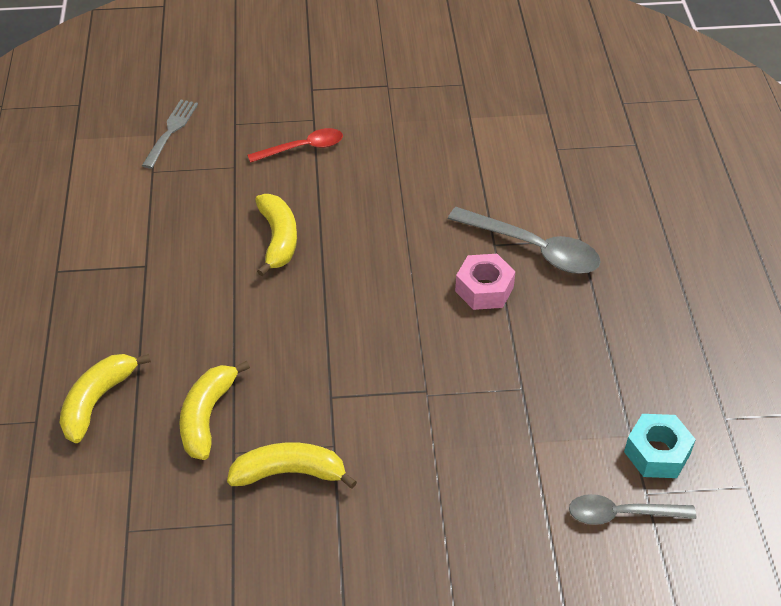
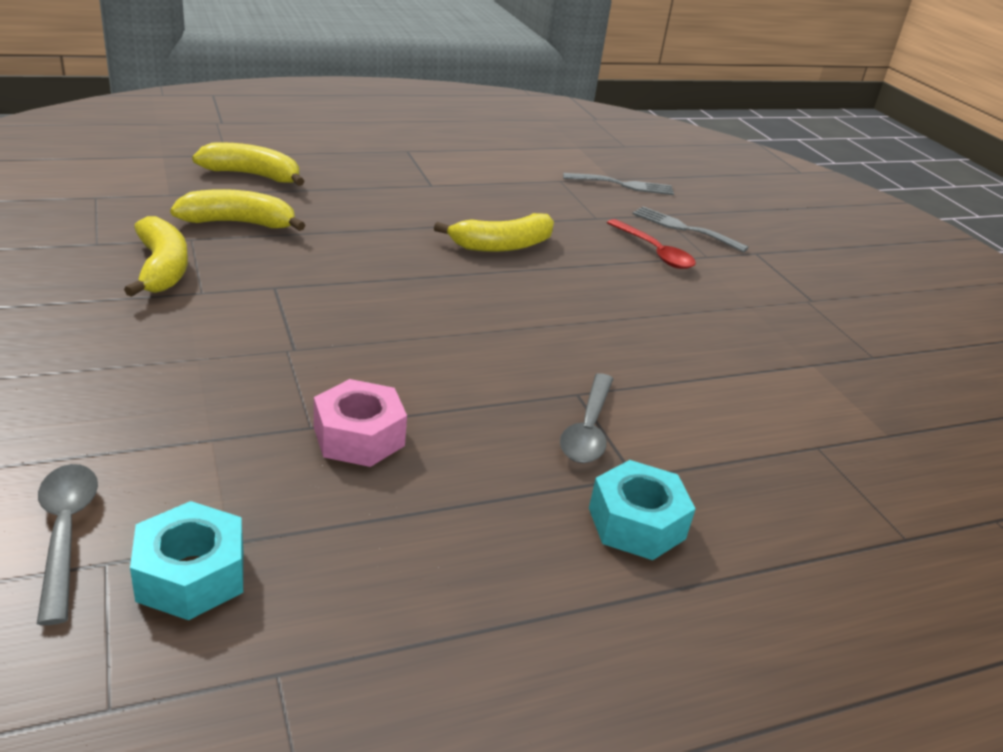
camera: 70 degrees right, 15 degrees down
grey spoon [448,207,601,274] -> grey spoon [560,373,613,463], size x0.65
pink nut [455,254,516,310] -> pink nut moved to [314,379,407,467]
none -> turquoise nut [589,460,696,560]
none -> grey fork [633,206,749,253]

